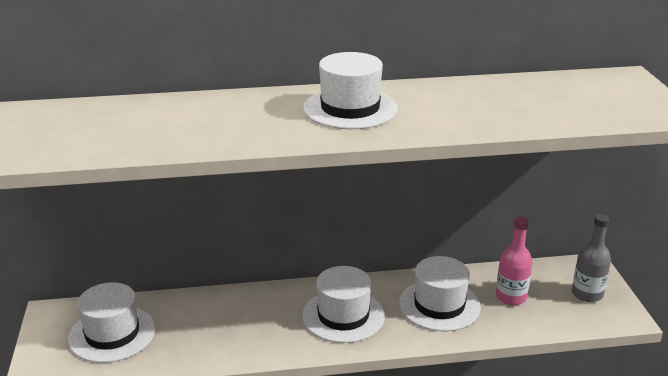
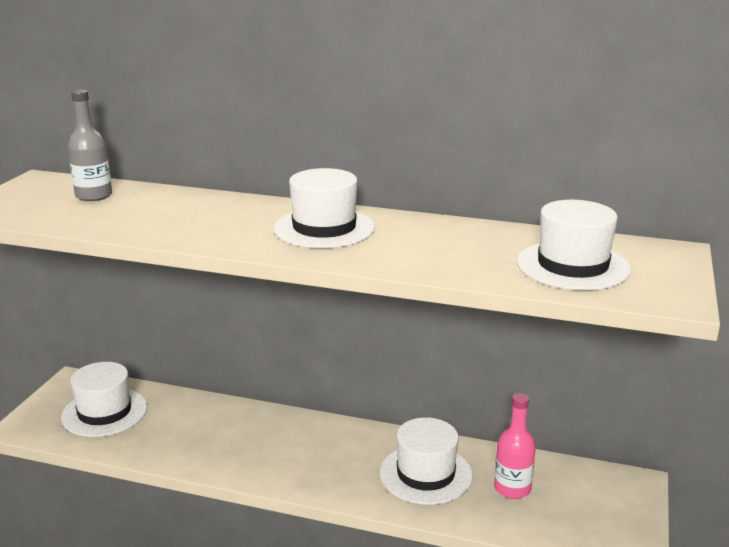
camera: 25 degrees right, 5 degrees down
white hat [302,266,385,343] -> white hat moved to [517,200,631,290]
grey bottle [572,214,611,302] -> grey bottle moved to [68,89,112,201]

